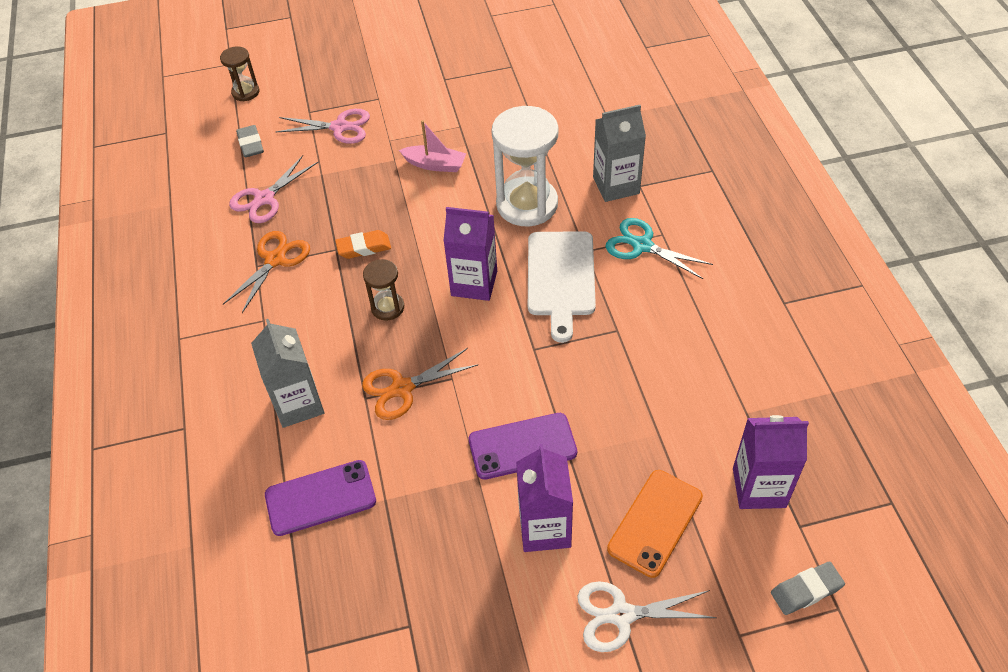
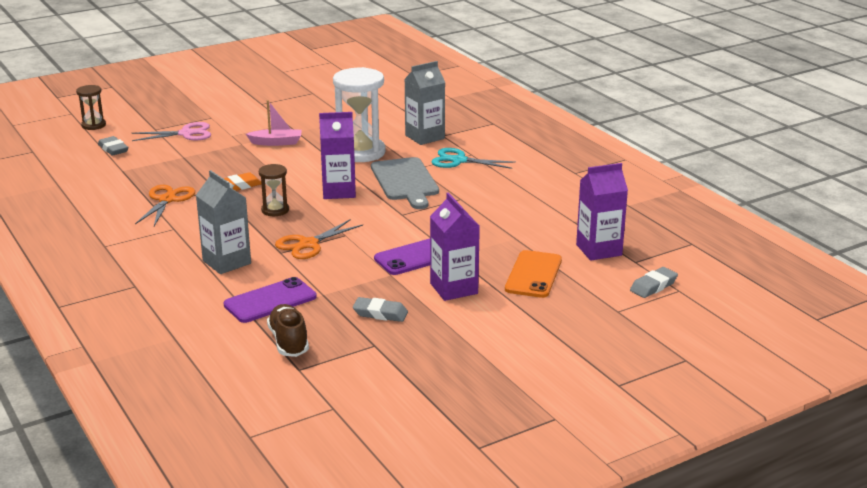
camera: 20 degrees left, 25 degrees down
pink scissors [229,155,318,223] -> none
white cutting board [528,231,596,343] -> grey cutting board [371,157,439,209]
white scissors [577,581,717,652] -> none
none -> brown shoe [267,304,309,357]
none -> grey eraser [353,297,408,322]

